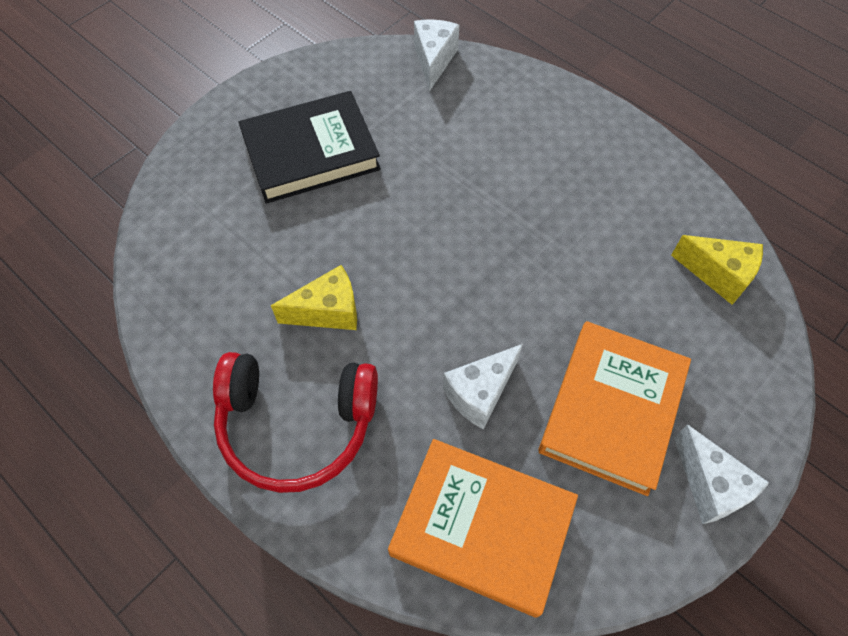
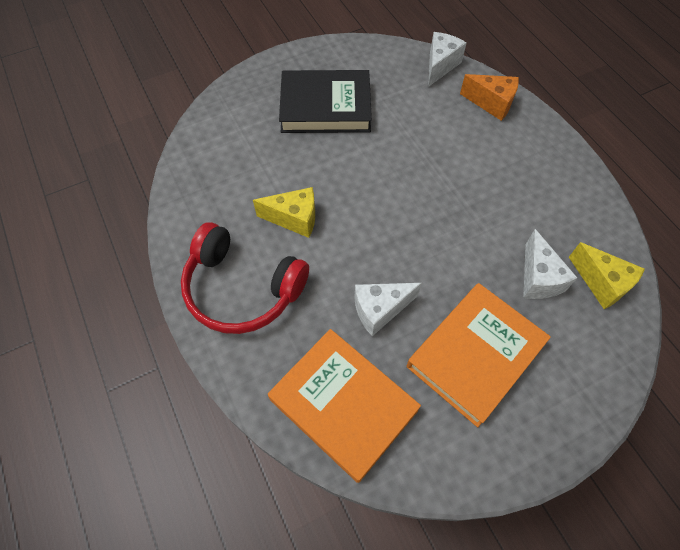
camera: 20 degrees right, 0 degrees up
white cheese [674,424,769,524] -> white cheese moved to [523,229,577,299]
none -> orange cheese [460,74,519,121]

